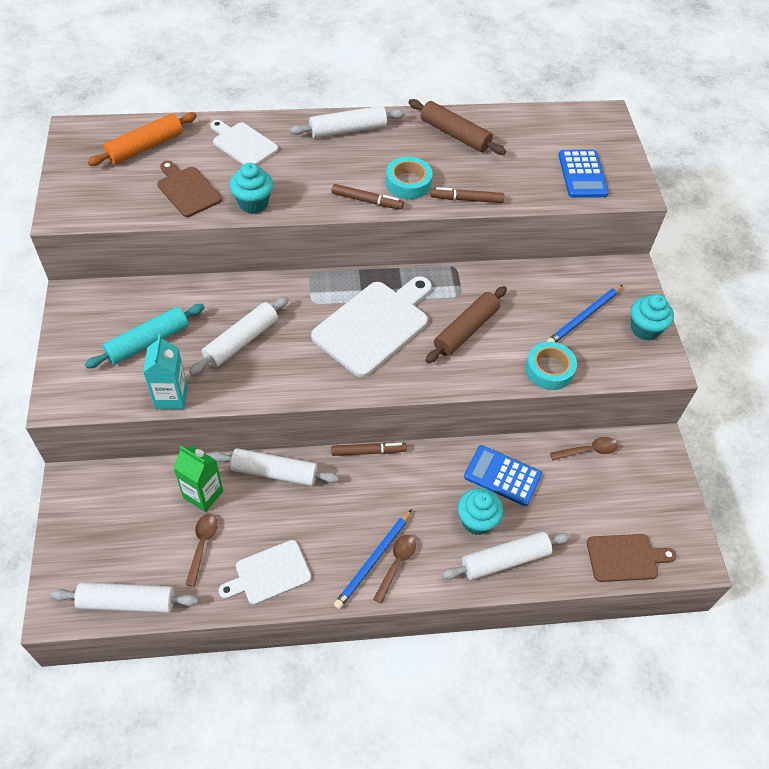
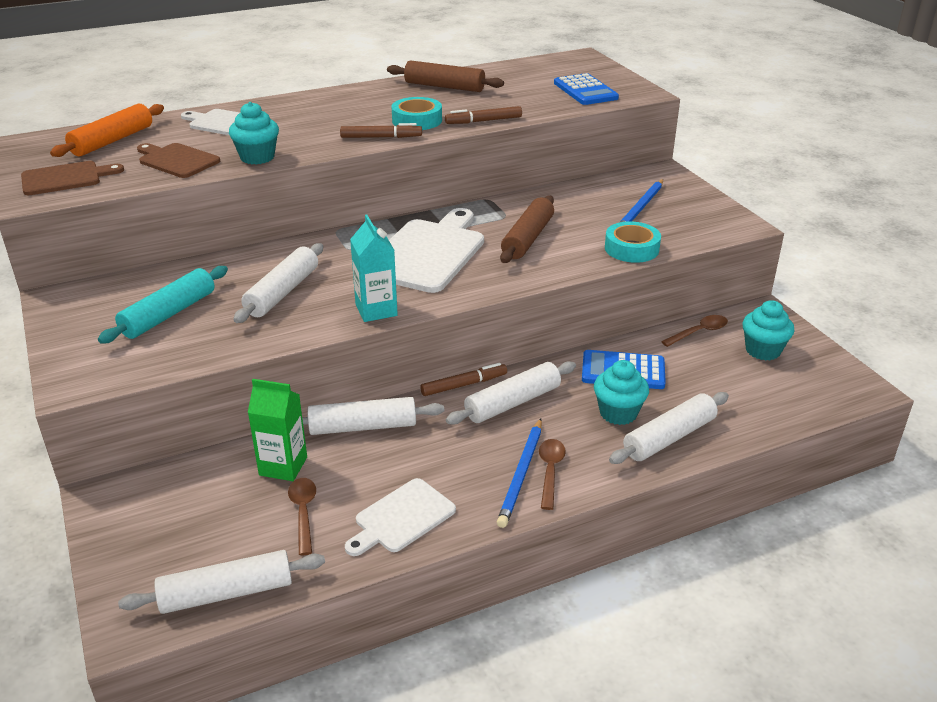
camera: 15 degrees left, 20 degrees down
turquoise carton [143,335,188,409] -> turquoise carton moved to [350,215,398,322]
white rolling pin [290,106,405,138] -> white rolling pin moved to [446,361,576,425]
brown cutting board [587,534,676,582] -> brown cutting board moved to [21,161,124,195]
turquoise cupcake [631,294,674,341] -> turquoise cupcake moved to [743,300,794,361]

